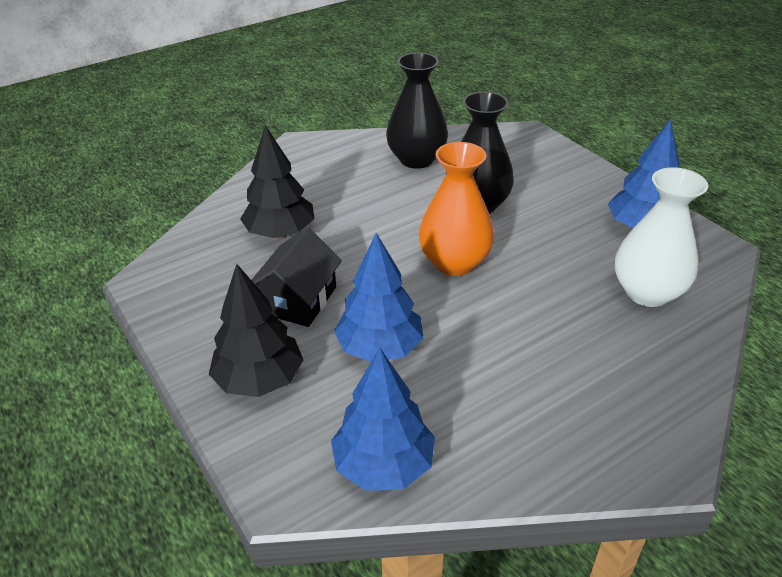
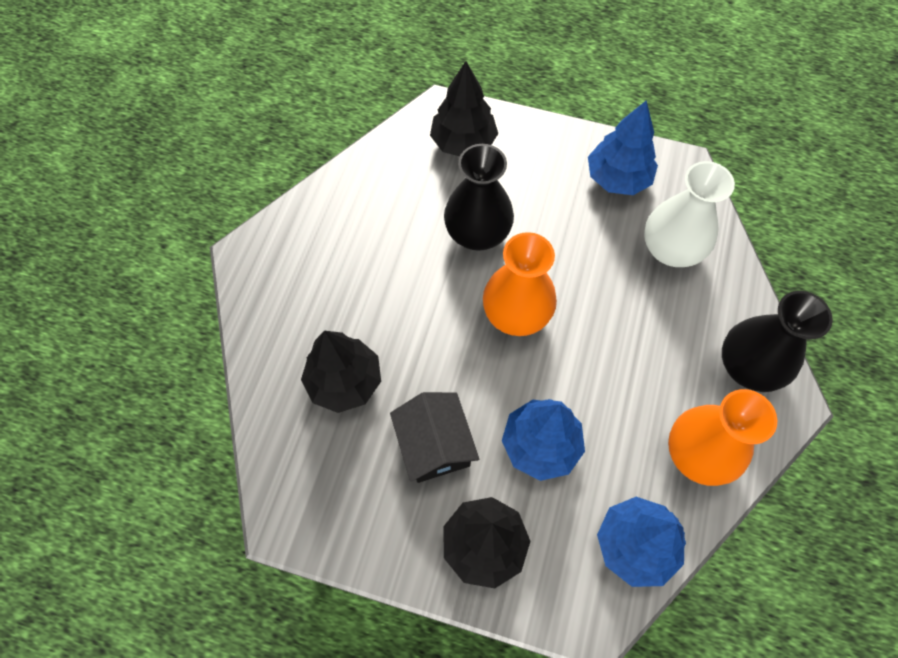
camera: 40 degrees left, 25 degrees up
black vase [386,53,448,169] -> black vase moved to [722,291,833,392]
none -> black tree [430,61,498,156]
none -> orange vase [668,389,777,486]

